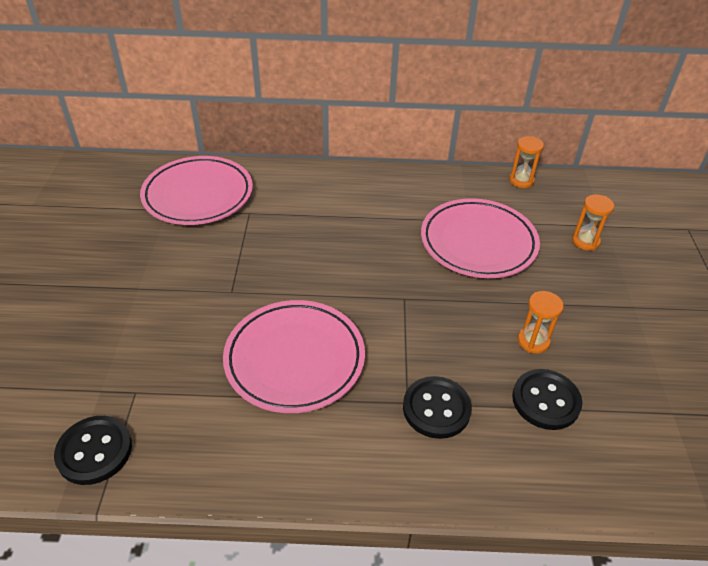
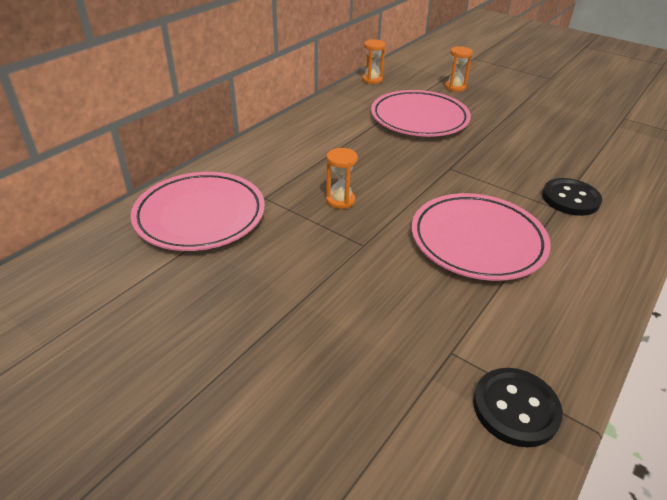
camera: 55 degrees left, 5 degrees down
black button [512,369,582,430] -> none
orange hourglass [518,291,564,354] -> orange hourglass moved to [326,148,358,209]

